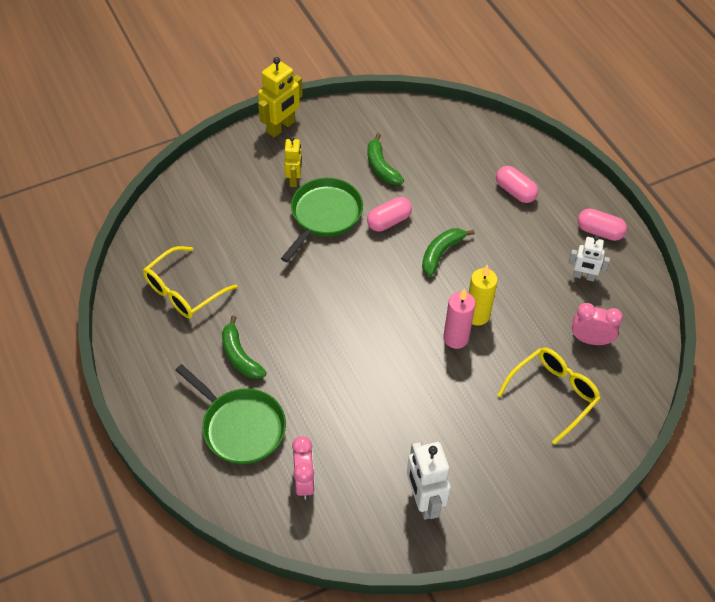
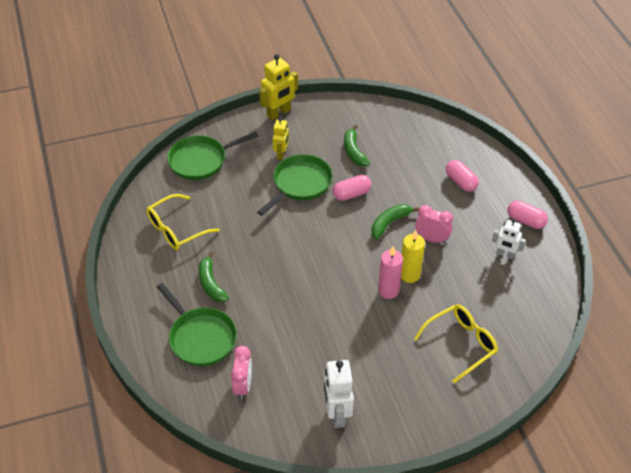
camera: 10 degrees right, 5 degrees down
pink clock [572,303,623,345] -> pink clock moved to [415,205,453,244]
none -> green pan [167,132,258,180]

